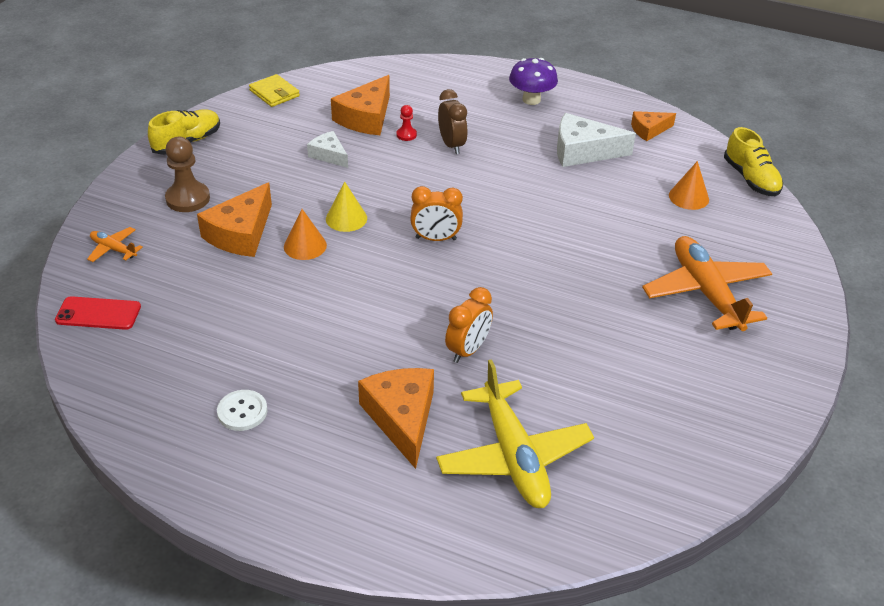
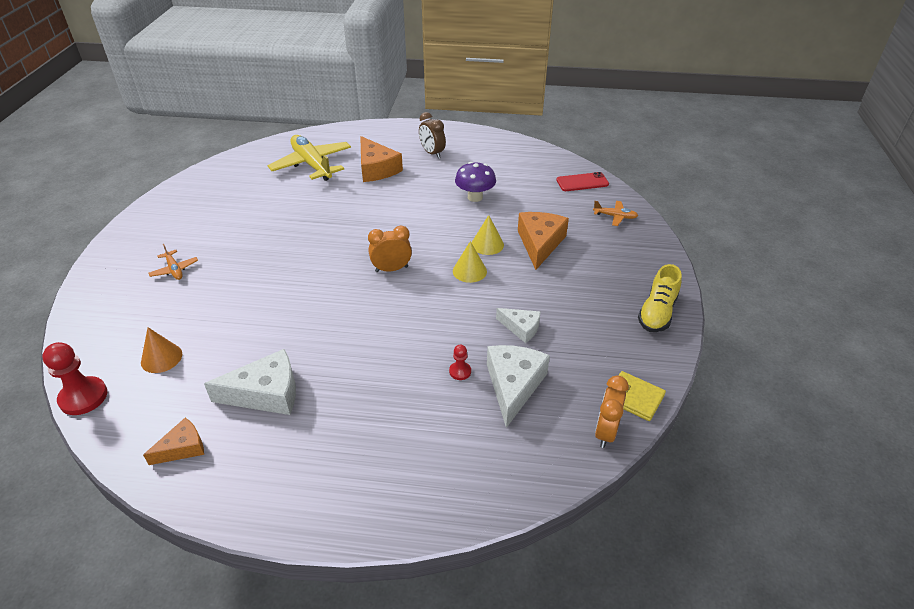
camera: 165 degrees right, 0 degrees up
brown pawn [165,137,210,212] -> none
white button [217,390,268,431] -> none
orange cone [284,209,327,260] -> yellow cone [472,215,504,255]
orange cheese [331,75,390,135] -> white cheese [487,345,550,428]
brown clock [438,89,468,154] -> brown clock moved to [419,112,446,158]
orange clock [445,287,493,363] -> orange clock moved to [595,375,629,448]
purple mushroom [509,58,558,105] -> purple mushroom moved to [455,162,496,202]
orange plane [642,236,772,331] -> orange plane [148,244,198,280], size x0.46
yellow shoe [724,127,783,196] -> red pawn [42,342,107,415]

